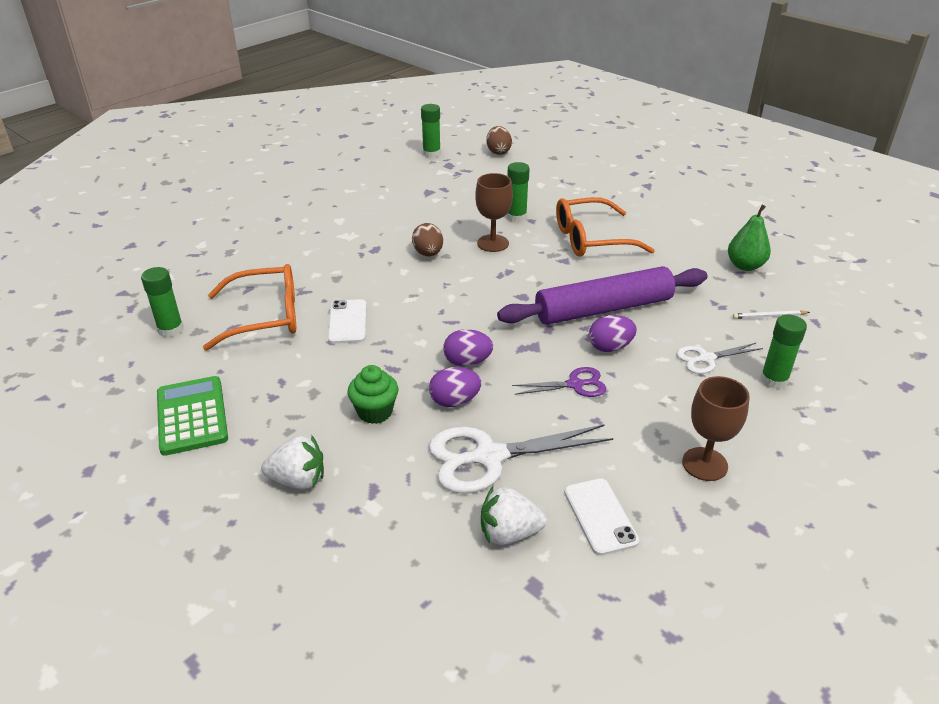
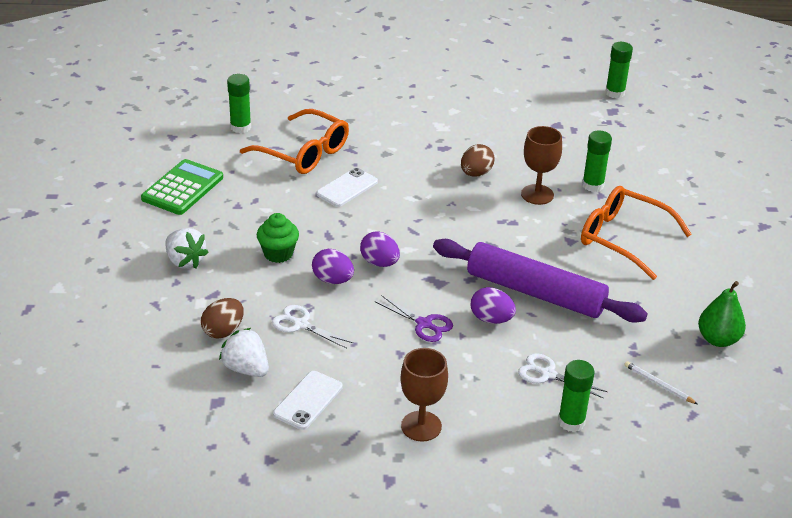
camera: 45 degrees right, 0 degrees up
white scissors [429,424,613,494] -> white scissors [272,305,353,349], size x0.55
brown egg [486,126,512,155] -> brown egg moved to [201,298,244,339]

